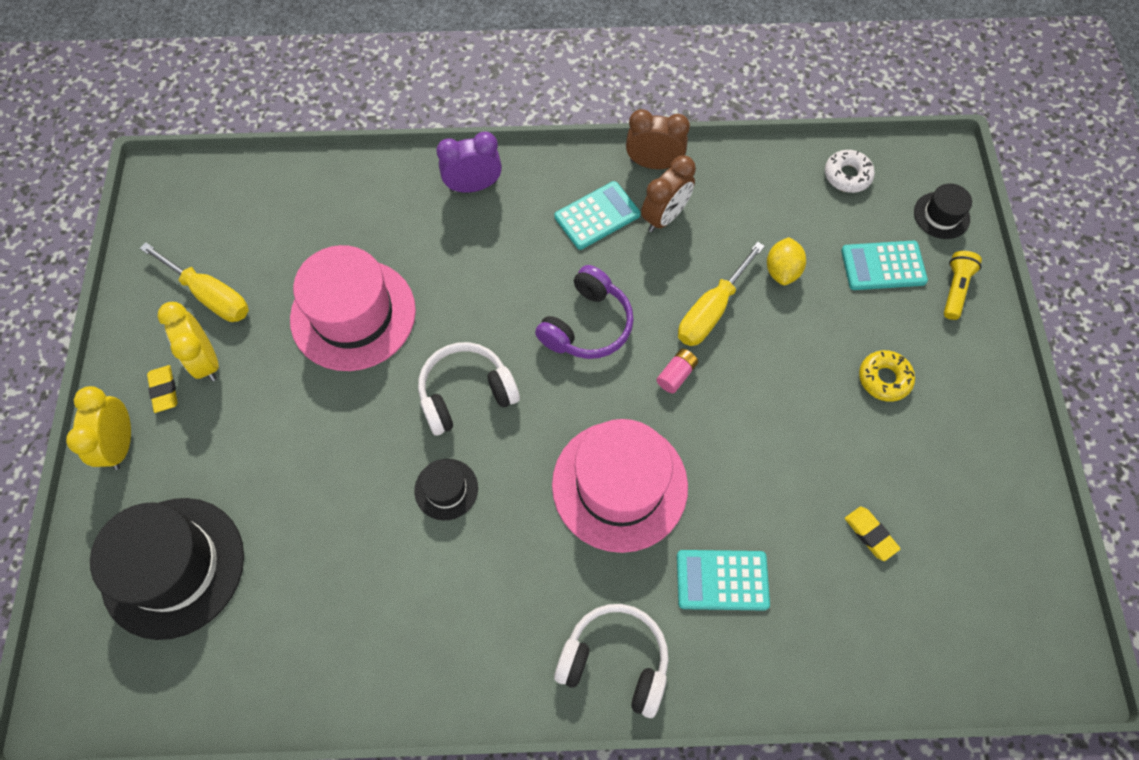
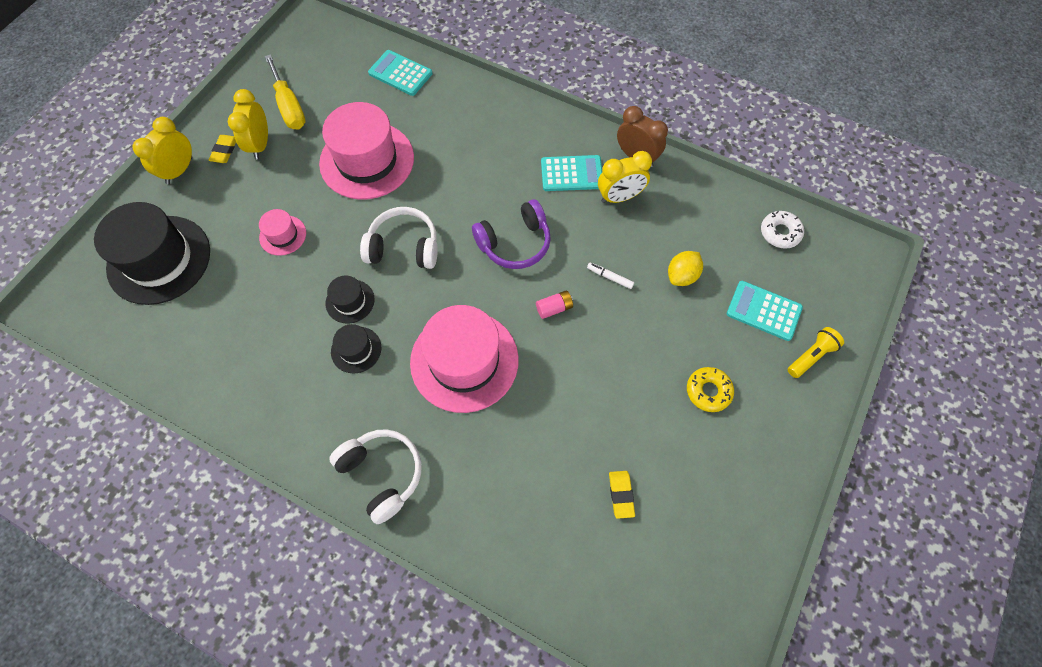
camera: 30 degrees right, 0 degrees up
purple clock [437,132,502,193] -> none
brown clock [641,156,696,232] -> yellow clock [598,151,652,203]
turquoise calculator [677,550,770,610] -> turquoise calculator moved to [368,50,433,96]
yellow screwdriver [678,242,765,346] -> white marker [587,262,634,289]
black hat [914,183,972,239] -> black hat moved to [331,324,381,373]
none -> pink hat [259,209,306,256]

